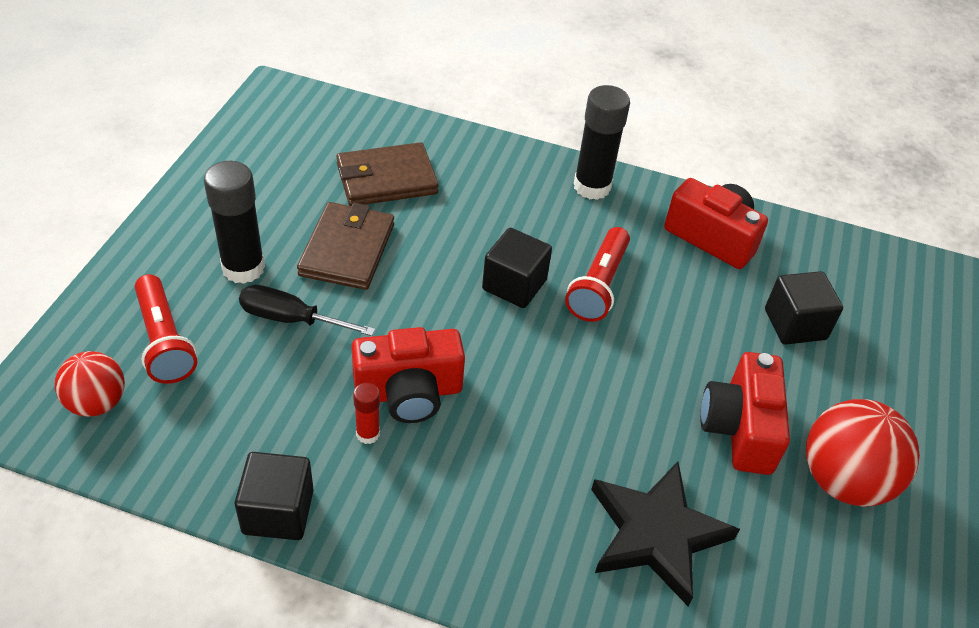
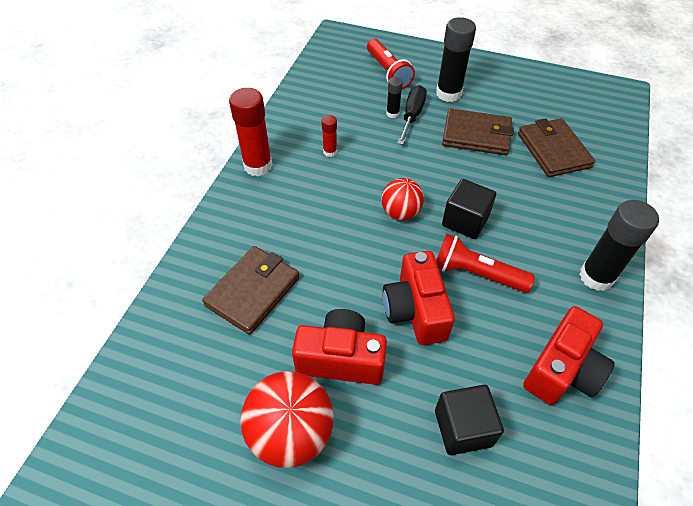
camera: 95 degrees right, 5 degrees up
red ball [55,351,125,417] -> red ball moved to [381,178,424,220]
red flashlight [135,274,197,384] -> red flashlight turned 90 degrees counterclockwise [367,39,415,89]
black cube [235,452,314,540] -> none
red camera [351,327,465,423] -> red camera moved to [383,251,455,345]
black star [591,461,740,606] -> brown wallet [202,246,300,335]
none -> red glue stick [229,88,273,176]
none -> black glue stick [386,77,403,118]

